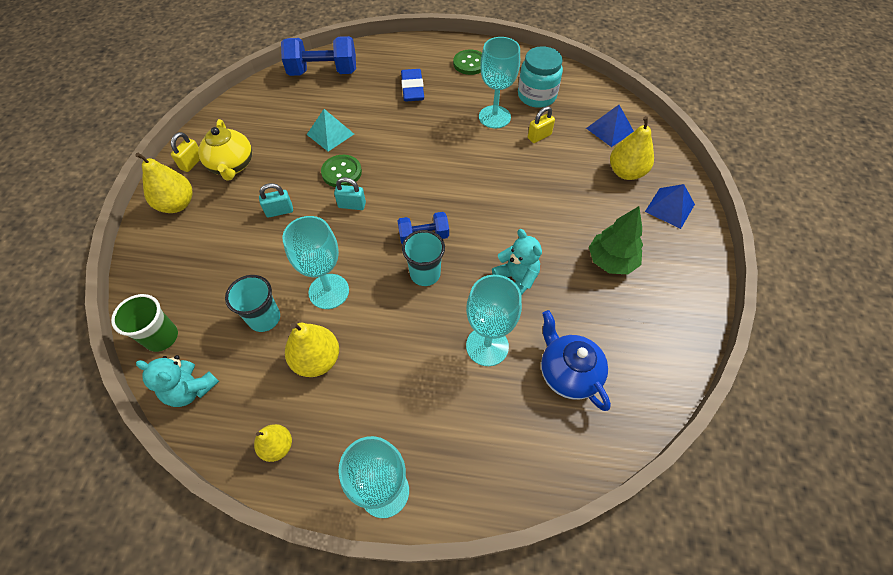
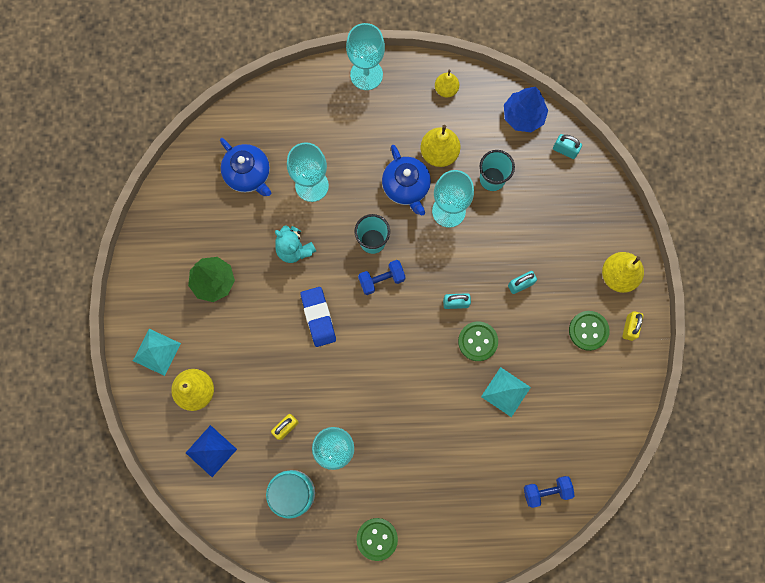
camera: 170 degrees right, 20 degrees up
green cup [111,294,178,352] -> turquoise padlock [553,134,582,159]
turquoise teddy bear [136,355,219,407] -> blue tree [504,87,548,132]
yellow teapot [198,119,252,181] -> green button [569,311,610,351]
blue dumbbell [281,36,356,76] -> blue dumbbell [524,476,575,508], size x0.58
blue eraser [401,69,424,101] -> blue eraser moved to [300,287,336,347]
blue pyramid [645,184,695,229] -> turquoise pyramid [133,329,181,376]
none -> blue teapot [382,145,431,215]

